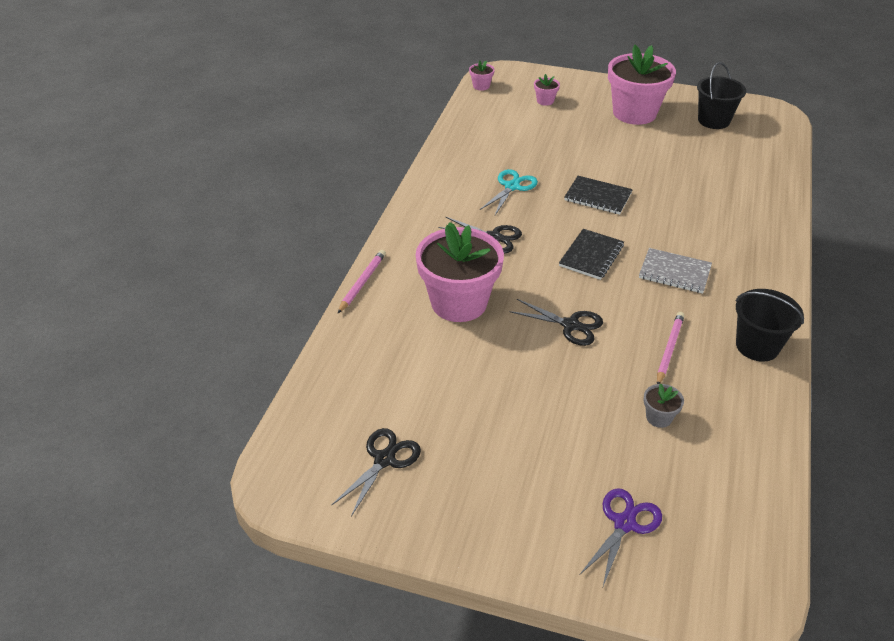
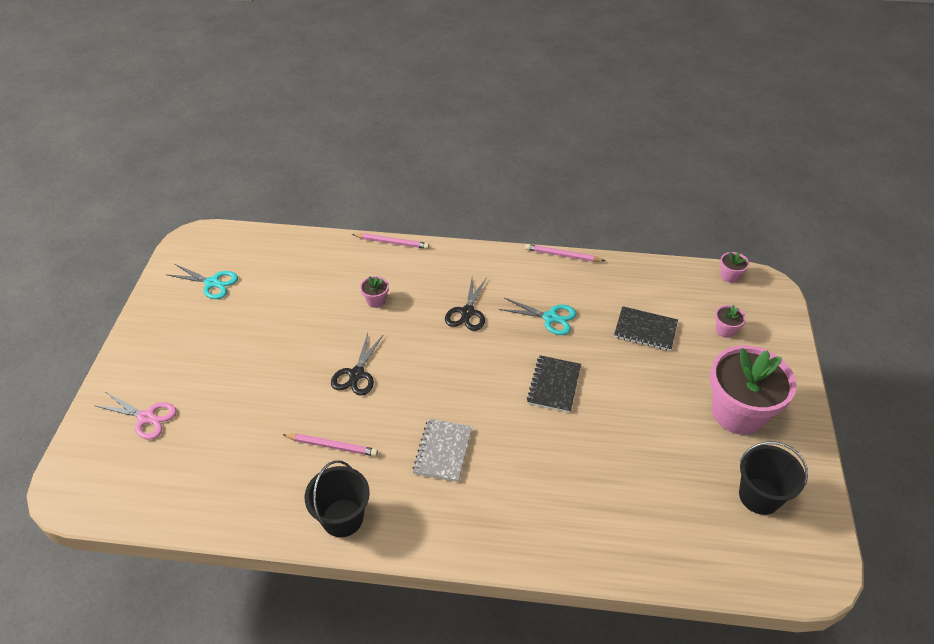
camera: 80 degrees right, 5 degrees up
black scissors [332,428,421,516] -> turquoise scissors [165,264,238,299]
pink flower pot [416,222,504,322] -> pink flower pot [360,276,389,308], size x0.40
black notebook [559,229,624,280] -> black notebook moved to [614,306,678,351]
purple scissors [580,488,662,586] -> pink scissors [94,392,177,440]
grey flower pot [643,383,684,428] -> none
none -> pink pencil [525,244,605,262]

